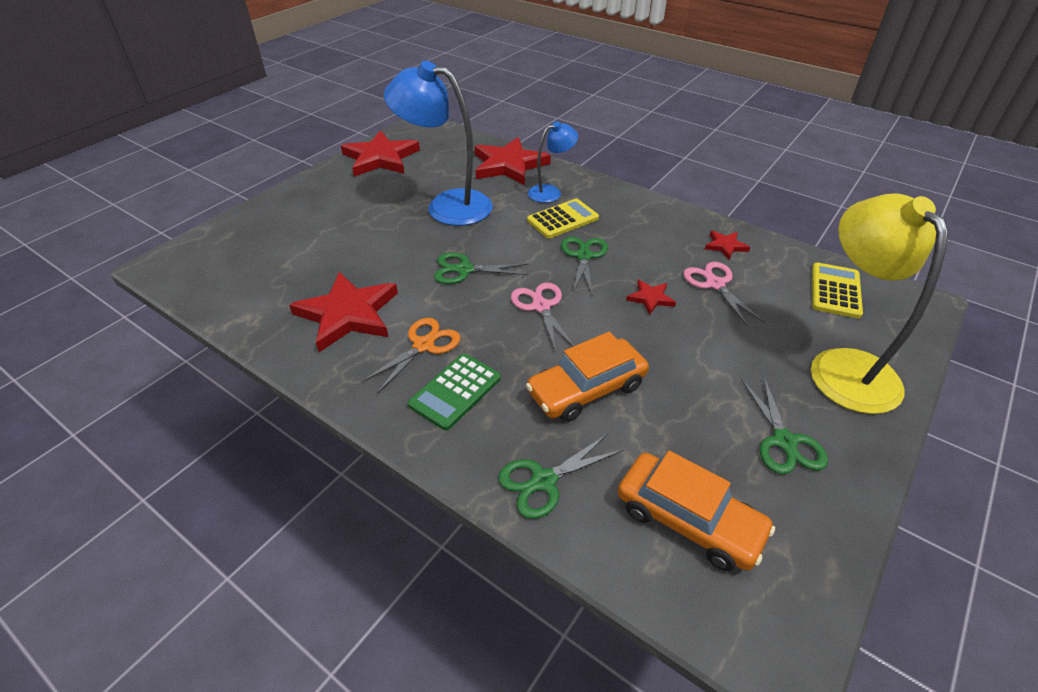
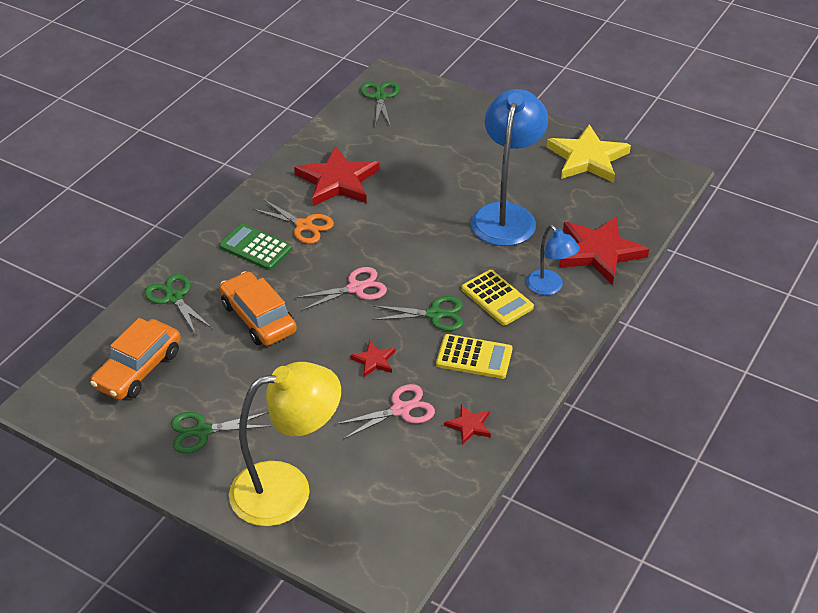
camera: 85 degrees right, 0 degrees up
red star [341,130,420,177] -> yellow star [546,124,631,183]
green scissors [434,252,529,284] -> green scissors moved to [360,81,399,127]
yellow calculator [812,263,863,318] -> yellow calculator moved to [436,334,513,379]

